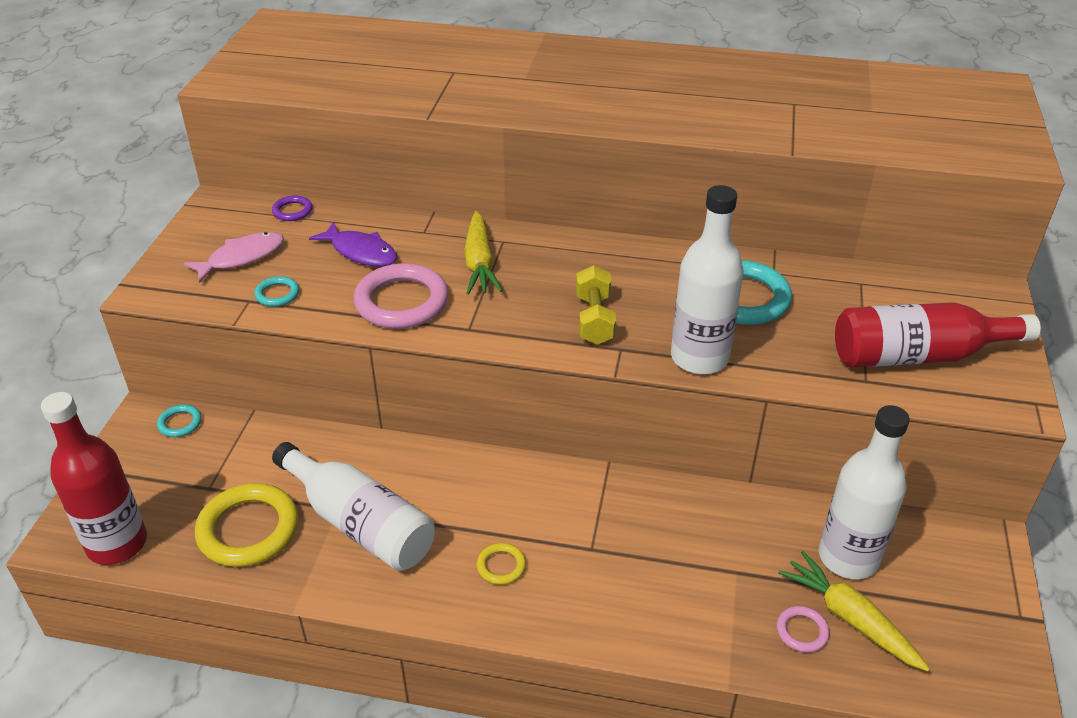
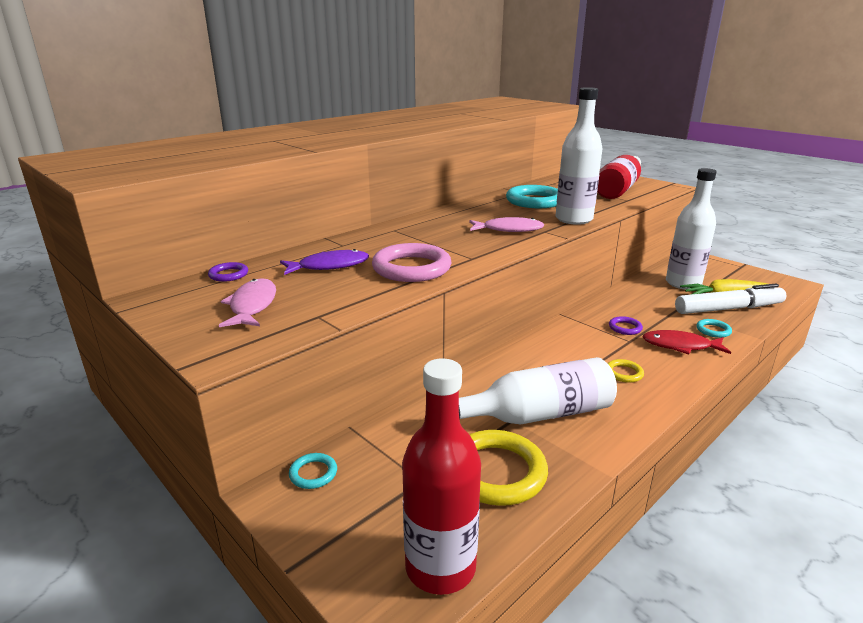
camera: 55 degrees left, 15 degrees down
turquoise ring [254,276,299,307] -> turquoise ring moved to [696,319,732,338]
yellow carrot [464,211,503,294] -> none
yellow dumbbell [576,265,616,345] -> pink fish [469,217,544,232]
pink ring [776,606,830,653] -> white marker [675,284,787,314]
none -> purple ring [609,316,643,335]
none -> red fish [643,330,731,355]

